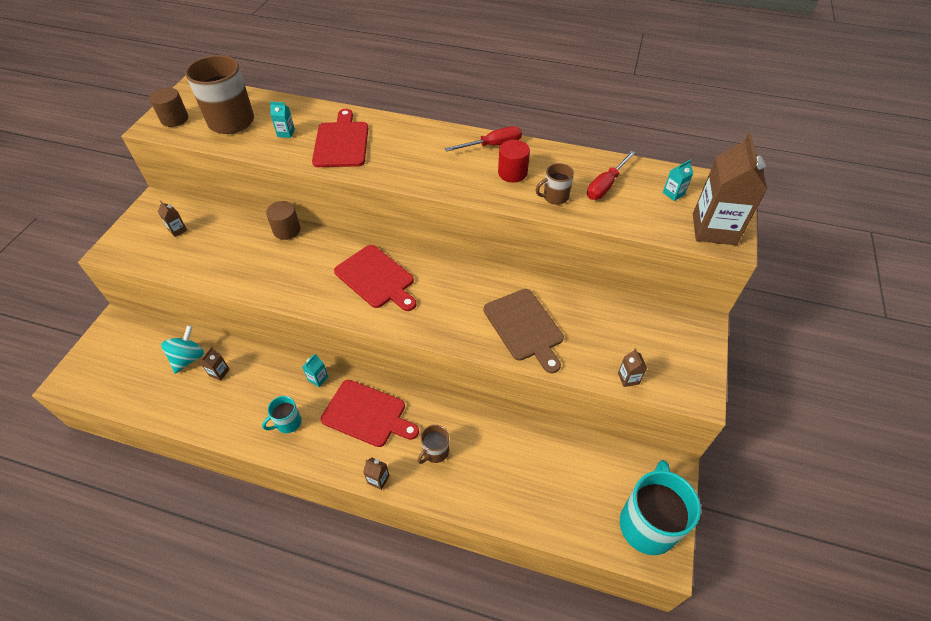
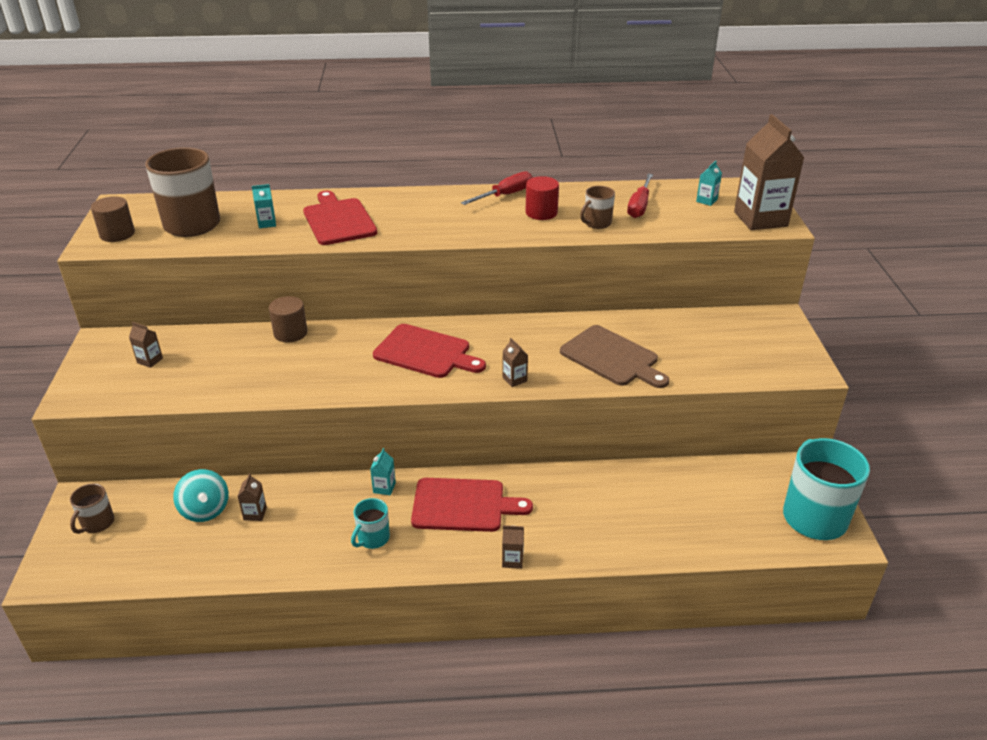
camera: 20 degrees left, 15 degrees down
turquoise spinning top [161,325,204,374] -> turquoise spinning top turned 150 degrees clockwise [173,469,229,522]
brown mug [418,425,449,464] -> brown mug moved to [70,483,114,534]
brown carton [618,348,647,387] -> brown carton moved to [502,338,528,387]

